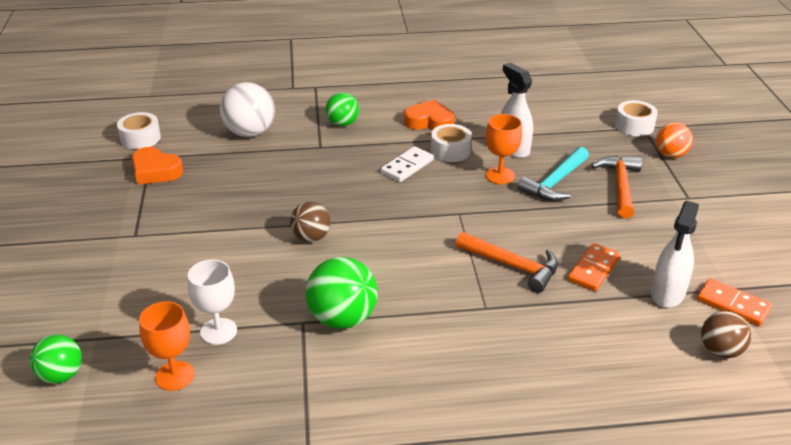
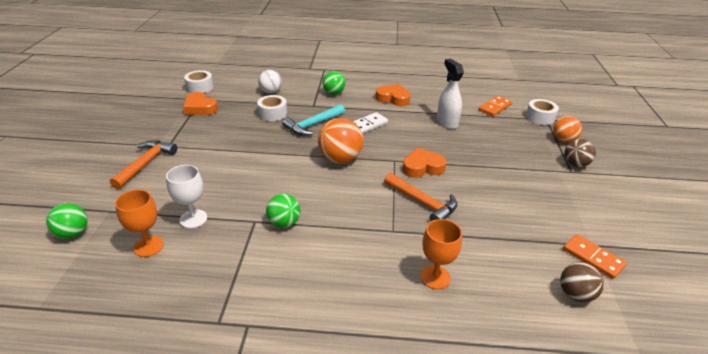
camera: 10 degrees right, 0 degrees up
white ball [220,82,275,137] -> white ball [258,70,282,93], size x0.64
brown ball [290,202,331,242] -> brown ball moved to [564,139,596,167]
green ball [305,257,378,329] -> green ball [266,194,300,228], size x0.64
white tape [431,124,472,162] -> white tape moved to [257,95,287,121]
orange goblet [485,114,522,184] -> orange goblet moved to [421,219,462,289]
turquoise hammer [518,147,589,201] -> turquoise hammer moved to [282,104,345,136]
orange domino [568,243,621,291] -> orange domino moved to [479,96,512,116]
orange hammer [591,155,642,219] -> orange hammer moved to [110,140,177,189]
white spray bottle [651,201,699,308] -> none
none -> orange ball [318,118,363,164]
none -> orange heart [402,148,447,178]

